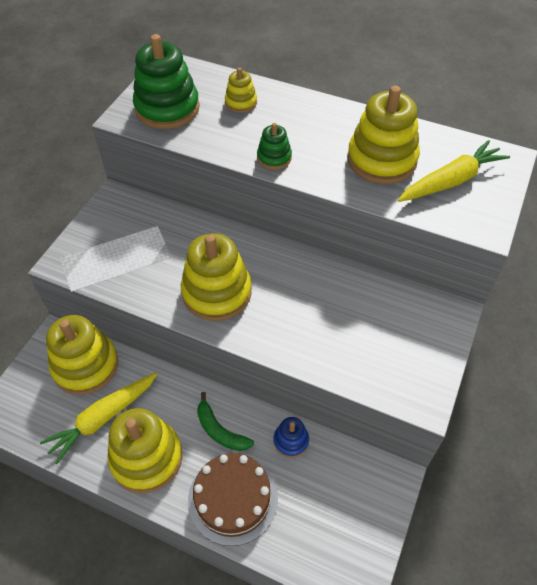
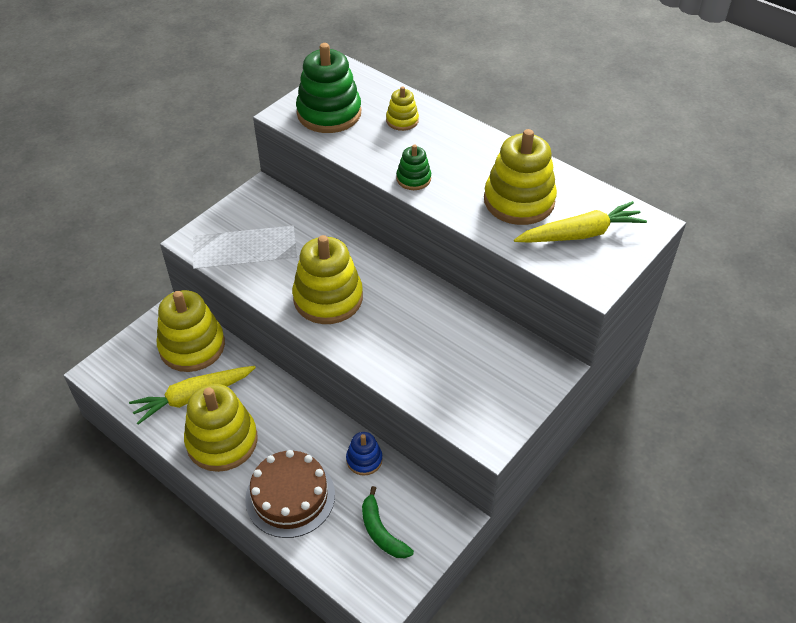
camera: 15 degrees right, 5 degrees down
green banana [197,392,254,451] -> green banana moved to [362,486,414,558]

